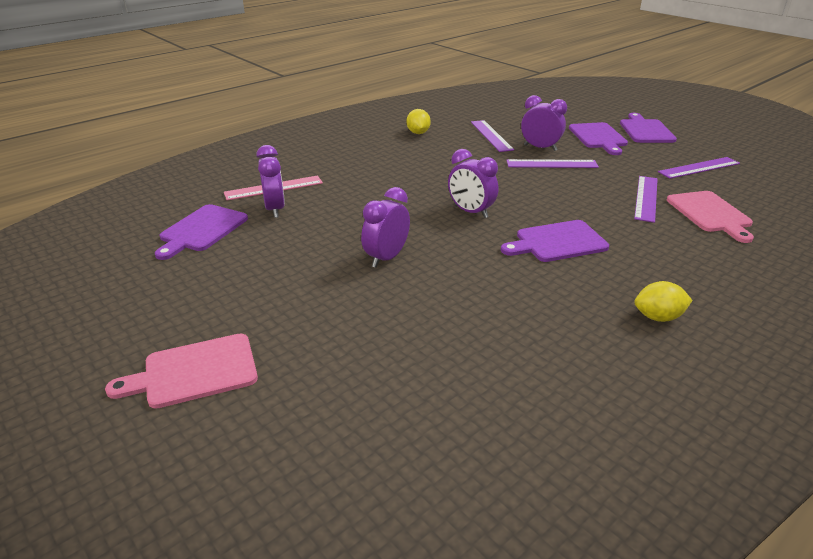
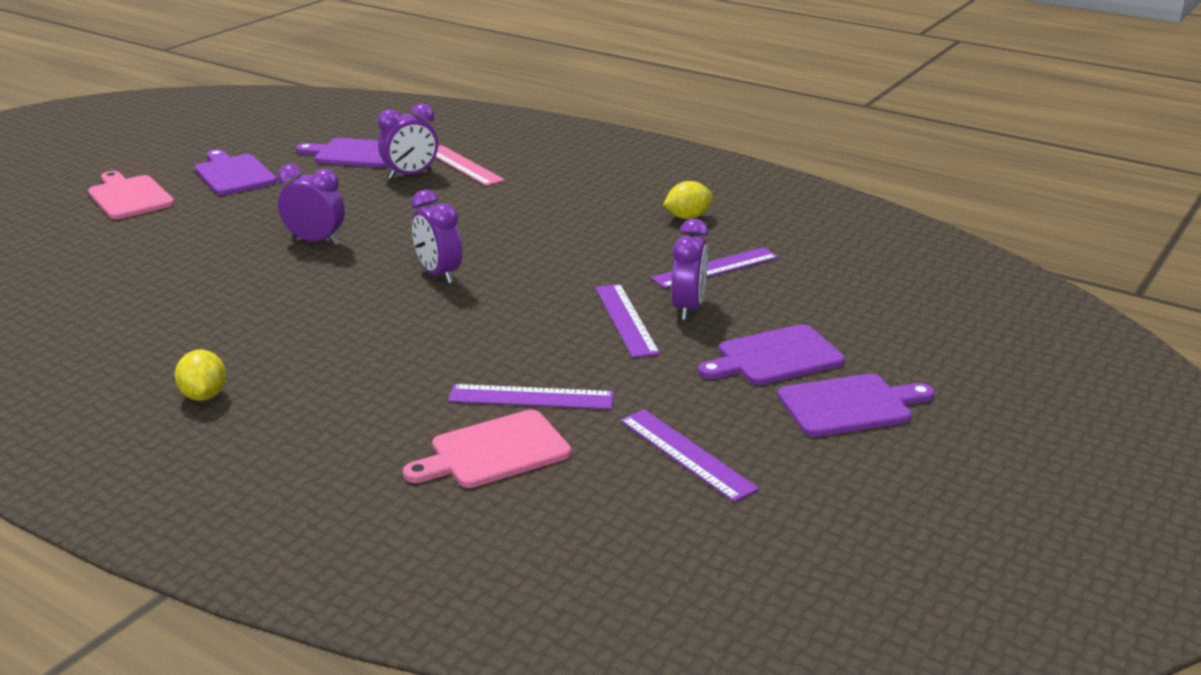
camera: 75 degrees right, 5 degrees down
purple clock [448,149,499,218] -> purple clock turned 60 degrees counterclockwise [411,190,462,284]
purple cutting board [501,220,609,262] -> purple cutting board moved to [195,149,277,195]

